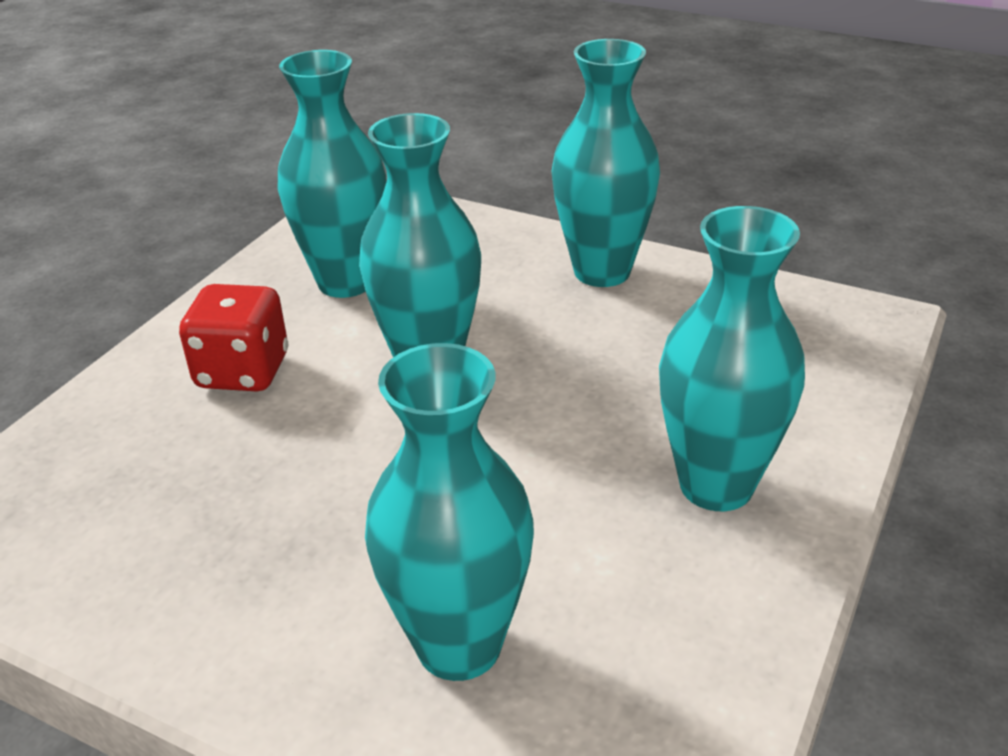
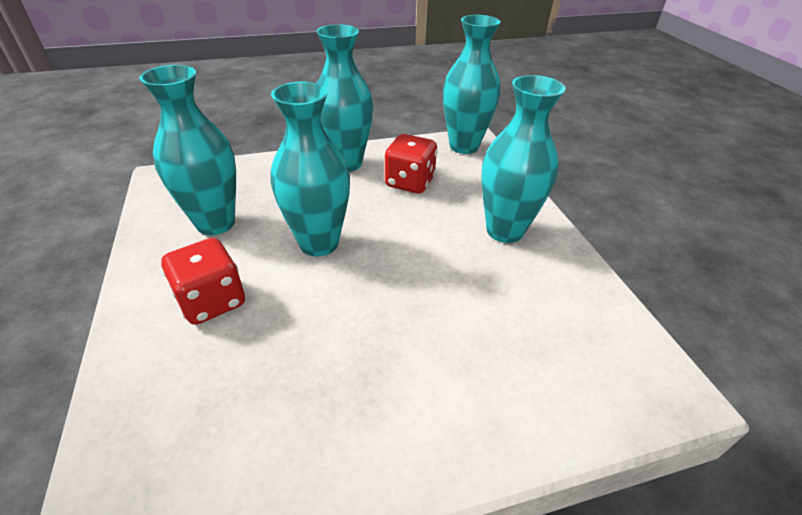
camera: 45 degrees left, 5 degrees up
turquoise vase [365,343,534,681] -> turquoise vase moved to [443,15,500,154]
none -> red dice [385,134,438,193]

